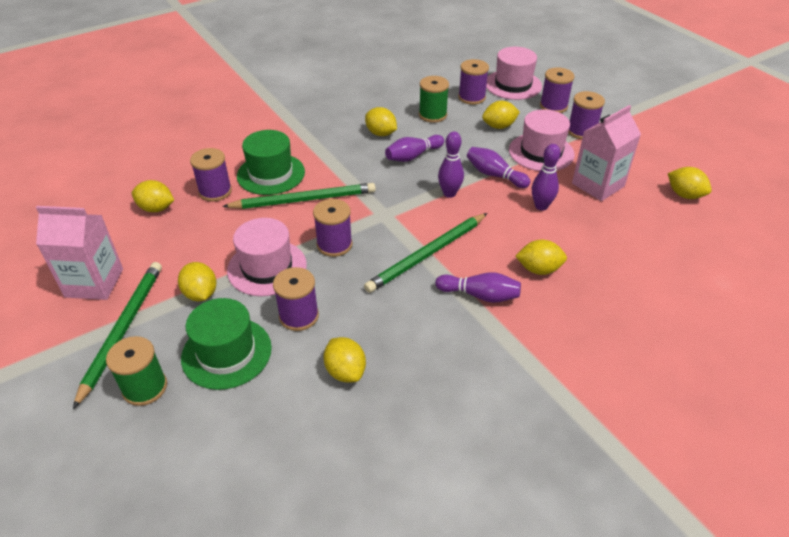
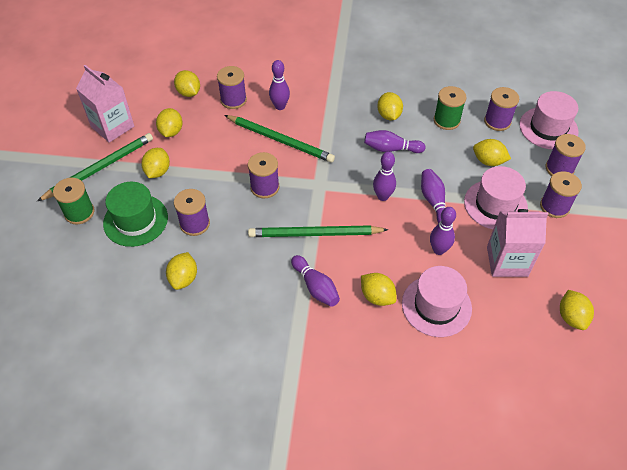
camera: 40 degrees right, 10 degrees up
pink hat [227,218,307,296] -> pink hat moved to [402,266,472,337]
green hat [237,130,305,195] -> purple bowling pin [269,60,290,110]
none -> yellow lemon [156,108,183,137]

